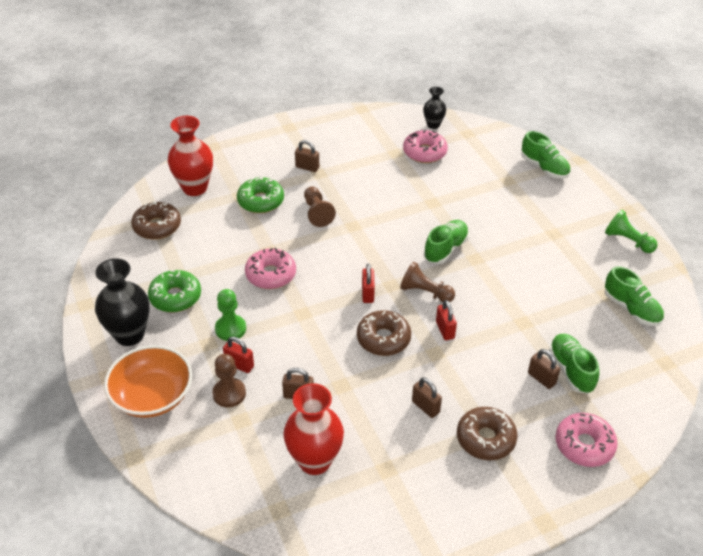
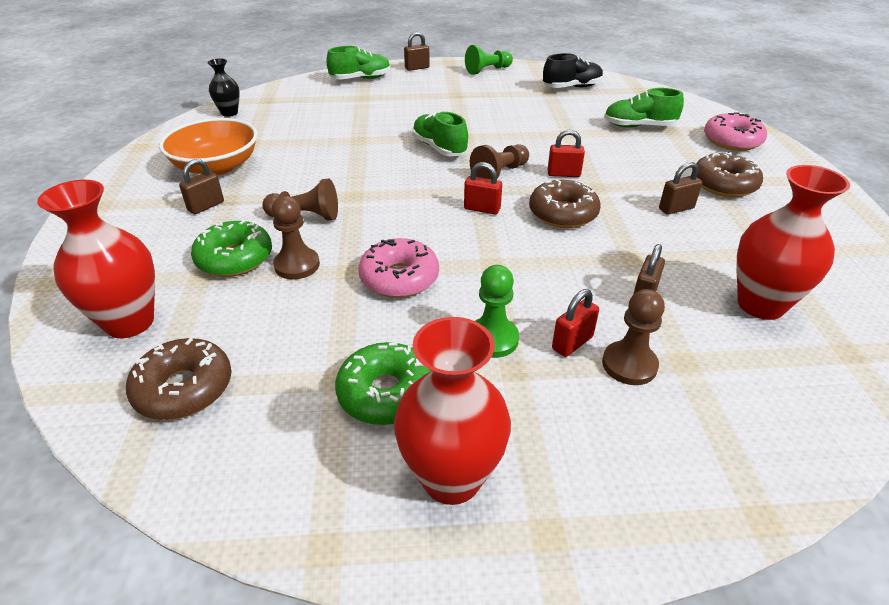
camera: 70 degrees left, 5 degrees down
black vase [95,258,150,346] -> red vase [394,317,511,505]
orange bowl [104,345,192,418] -> orange bowl moved to [159,118,258,175]
pink donut [403,130,448,163] -> none
brown padlock [528,349,560,389] -> brown padlock moved to [404,32,430,71]
green shoe [605,266,664,326] -> black shoe [543,53,603,88]
none -> brown pawn [272,196,320,280]

